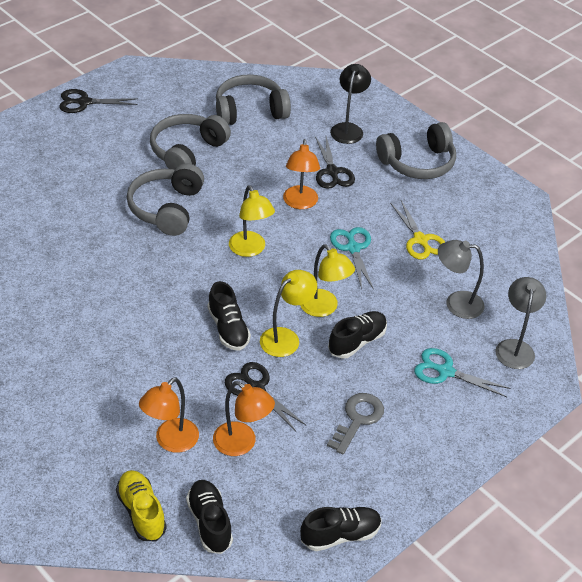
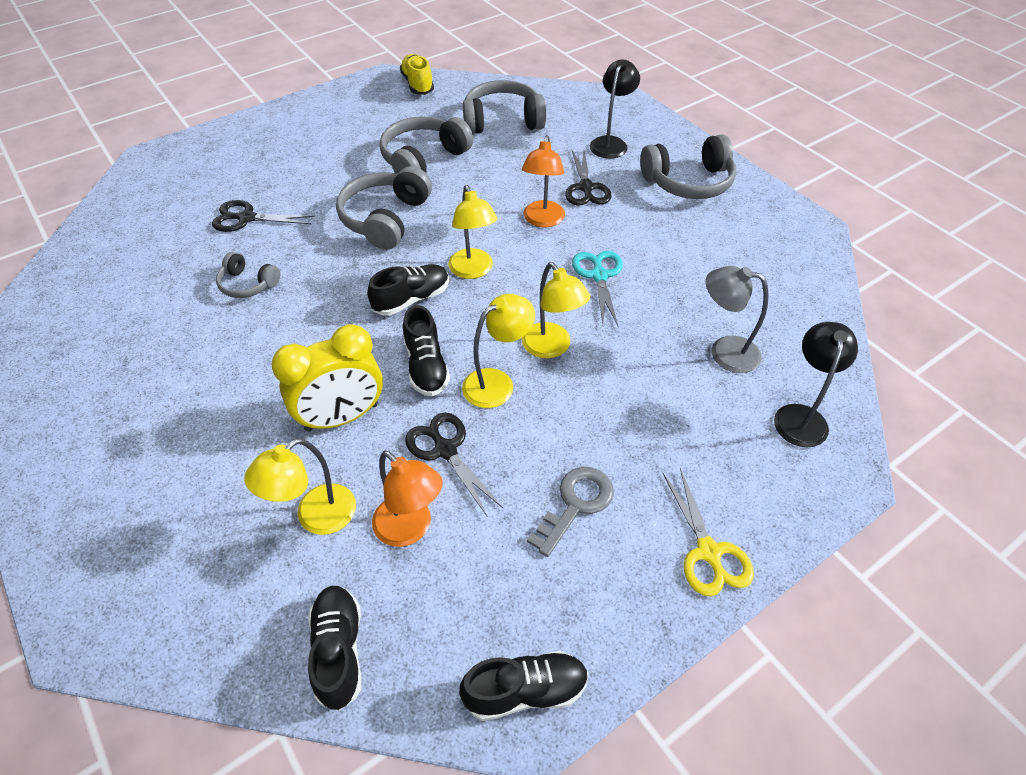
camera: 10 degrees right, 5 degrees up
black scissors [59,89,138,113] -> black scissors moved to [212,200,315,232]
yellow shoe [116,470,167,541] -> yellow shoe moved to [400,54,434,95]
orange lamp [139,377,199,453] -> yellow lamp [244,438,356,535]
black shoe [328,311,387,359] -> black shoe moved to [367,264,449,316]
yellow scissors [390,200,445,259] -> yellow scissors moved to [663,468,754,596]
turquoise scissors [414,348,511,397] -> none
grey lamp [495,277,546,369] -> black lamp [774,322,858,447]
none -> grey headphones [216,252,280,298]
none -> yellow clock [271,324,383,432]

